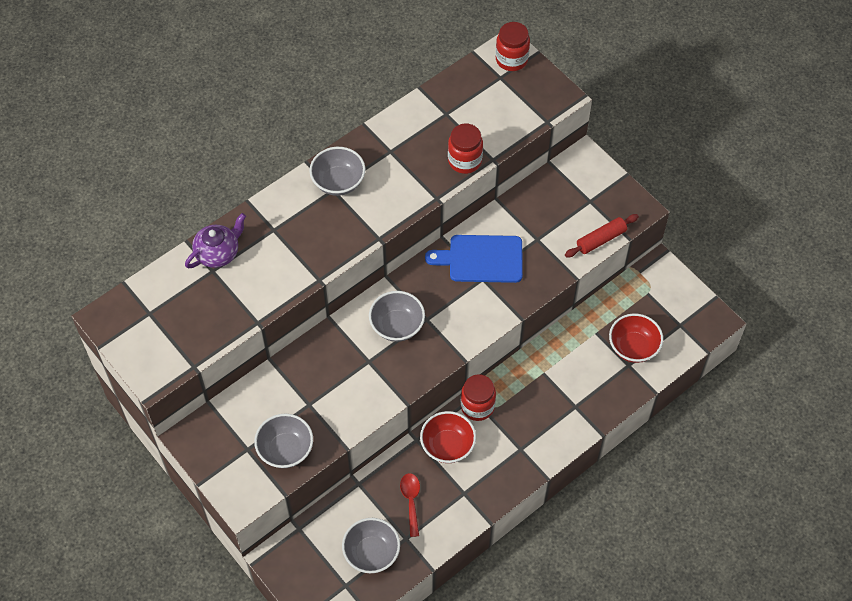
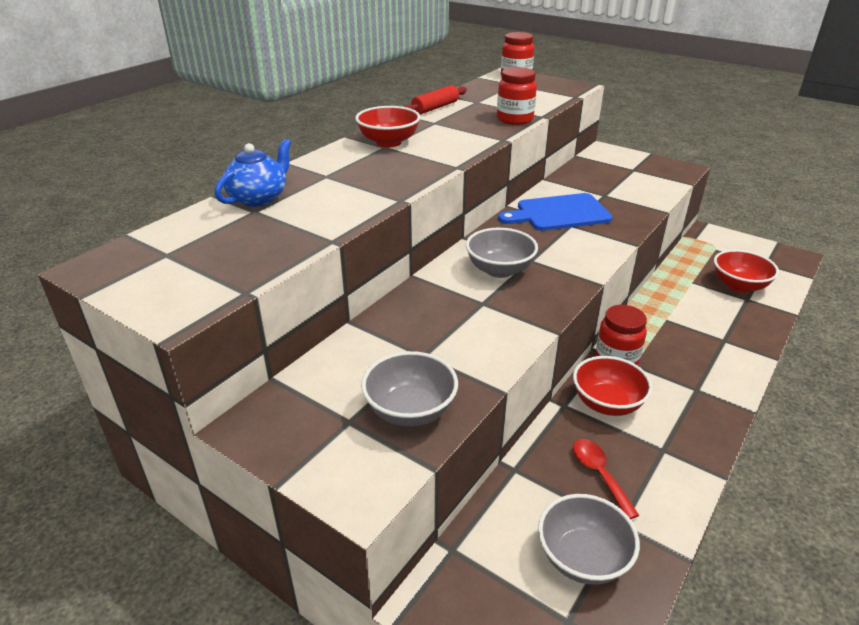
camera: 15 degrees left, 25 degrees down
purple teapot [185,213,246,268] -> blue teapot [215,139,291,207]
grey bowl [309,147,365,196] -> red bowl [355,106,420,147]
red rolling pin [565,214,639,258] -> red rolling pin moved to [404,85,467,114]

